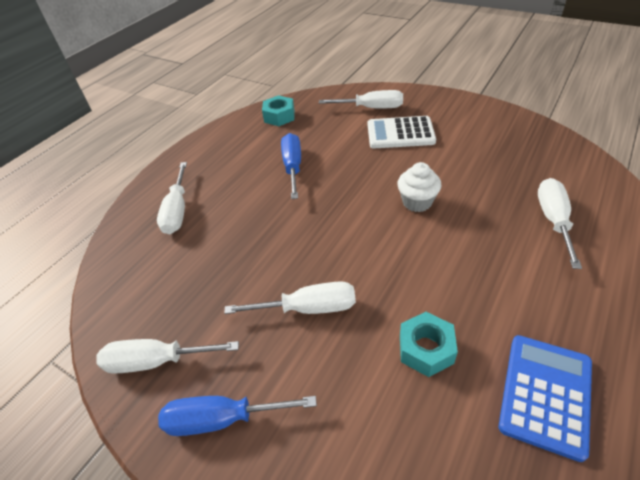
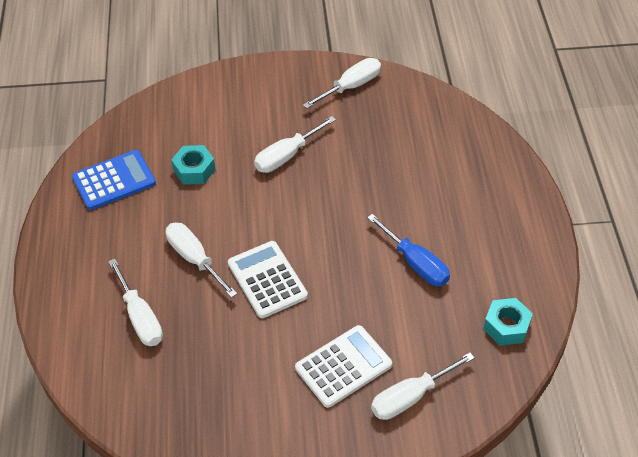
camera: 140 degrees right, 5 degrees up
white screwdriver [157,162,187,234] -> white screwdriver moved to [166,223,237,298]
blue screwdriver [158,396,317,436] -> none
white cupcake [397,162,441,212] -> white calculator [228,241,308,318]
blue calculator [499,335,592,462] -> blue calculator turned 105 degrees counterclockwise [72,150,156,210]

